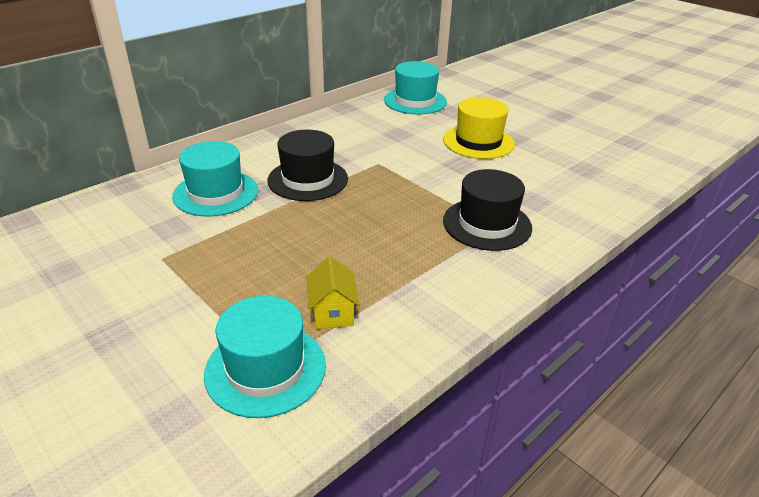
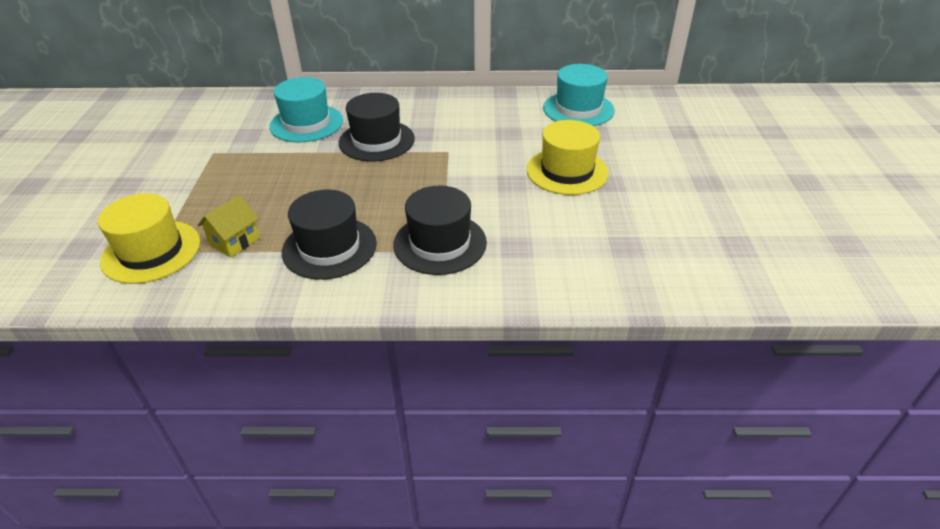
camera: 45 degrees right, 5 degrees up
turquoise hat [204,296,326,418] -> yellow hat [98,193,200,284]
none -> black hat [282,190,377,280]

